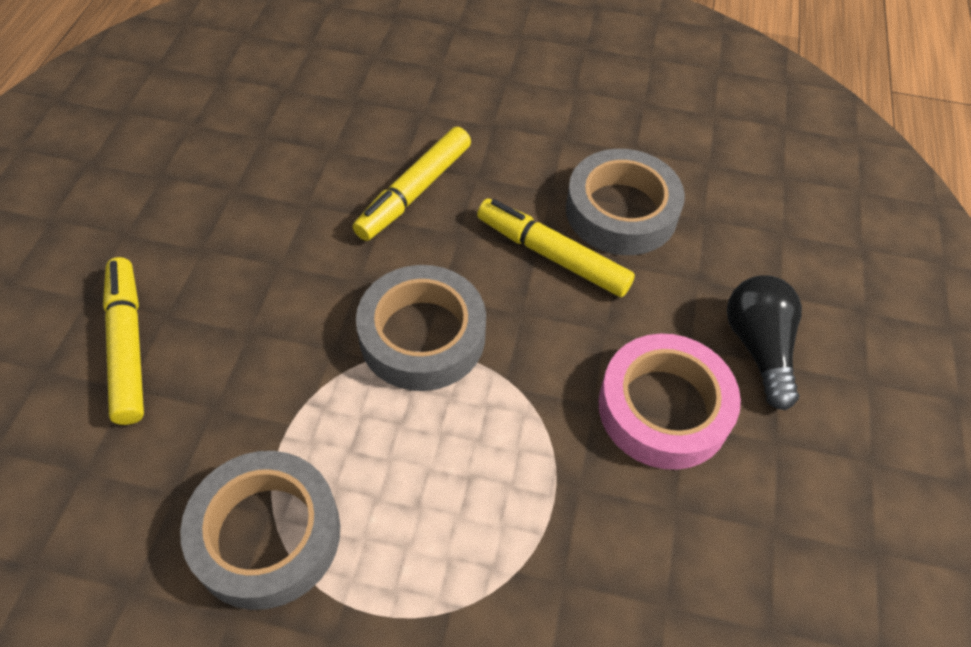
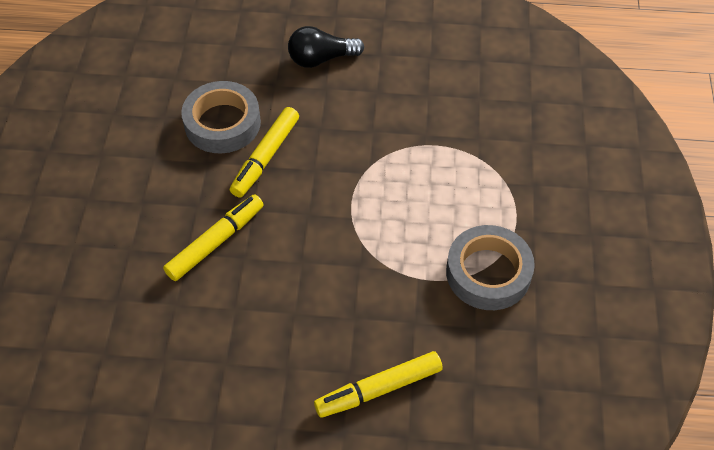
camera: 95 degrees left, 0 degrees up
yellow marker [353,127,471,241] -> yellow marker turned 75 degrees counterclockwise [163,194,264,281]
grey tape [356,265,486,391] -> none
pink tape [599,334,741,470] -> none

